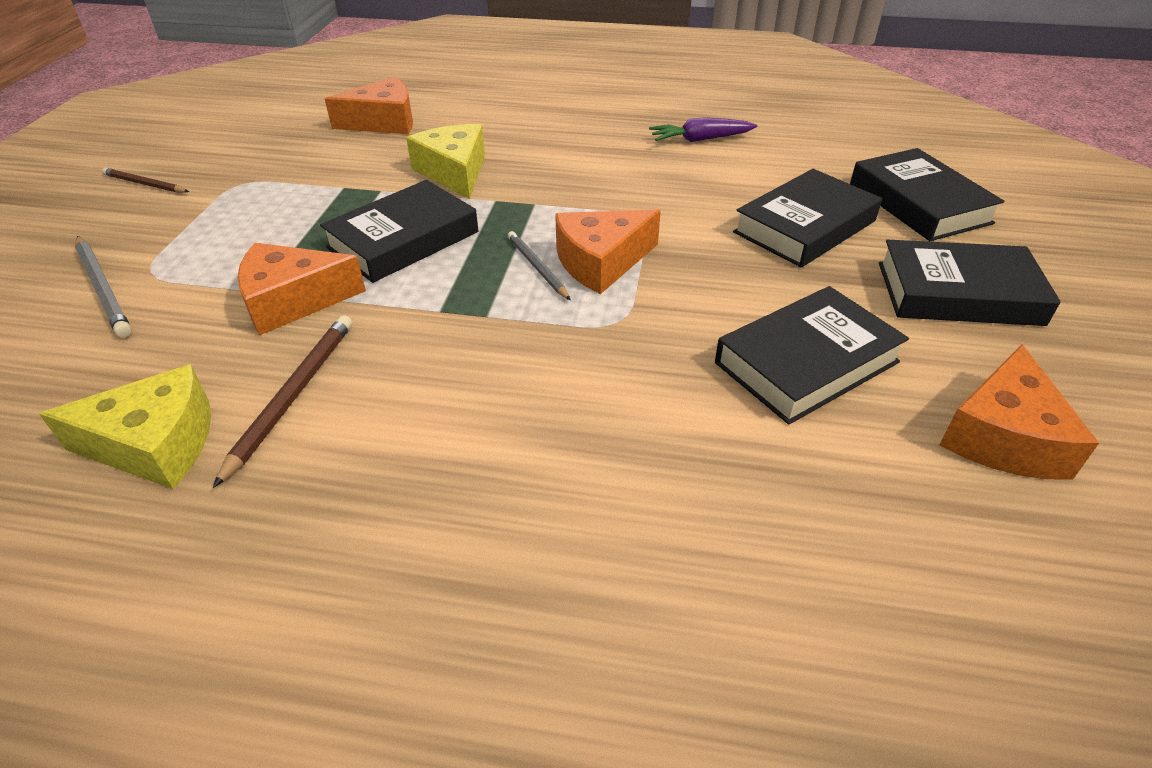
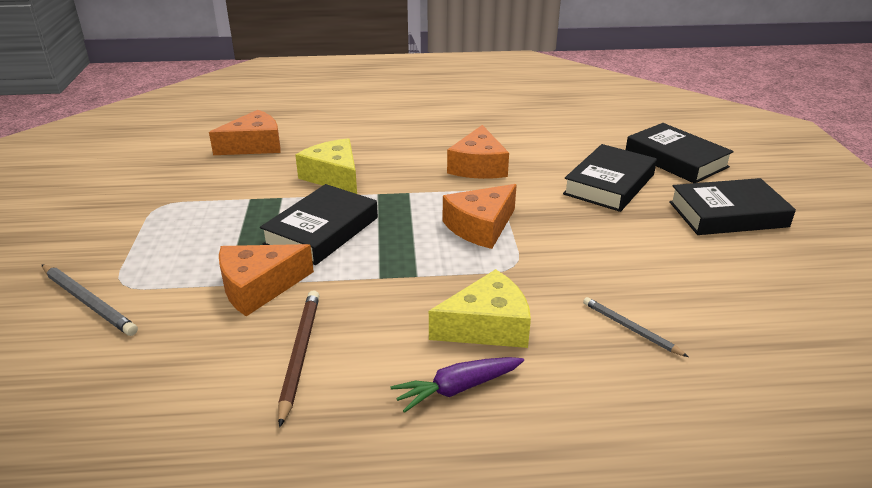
camera: 15 degrees left, 10 degrees down
yellow cheese [39,364,211,489] -> yellow cheese moved to [429,269,531,348]
brown pencil [102,168,189,193] -> none
grey pencil [508,231,570,300] -> grey pencil moved to [583,297,688,357]
purple carrot [649,117,757,142] -> purple carrot moved to [390,357,524,413]
black book [715,286,909,425] -> none
orange cheese [940,345,1099,480] -> orange cheese moved to [447,125,509,179]

